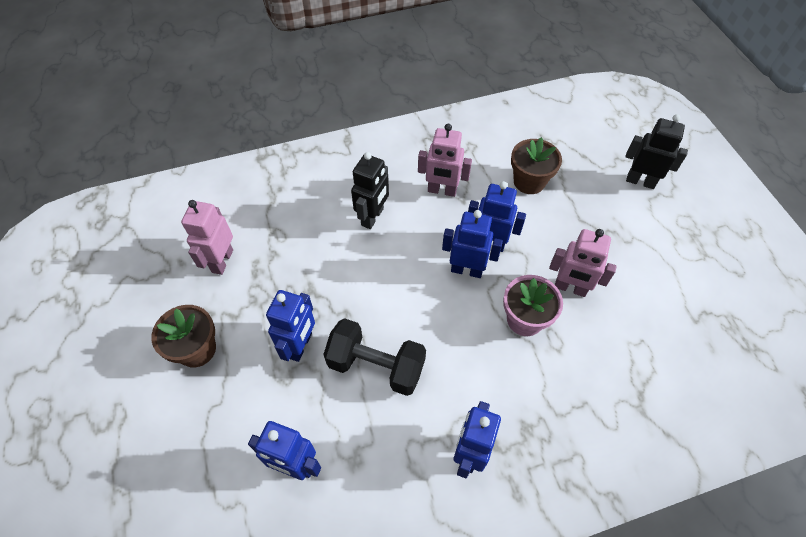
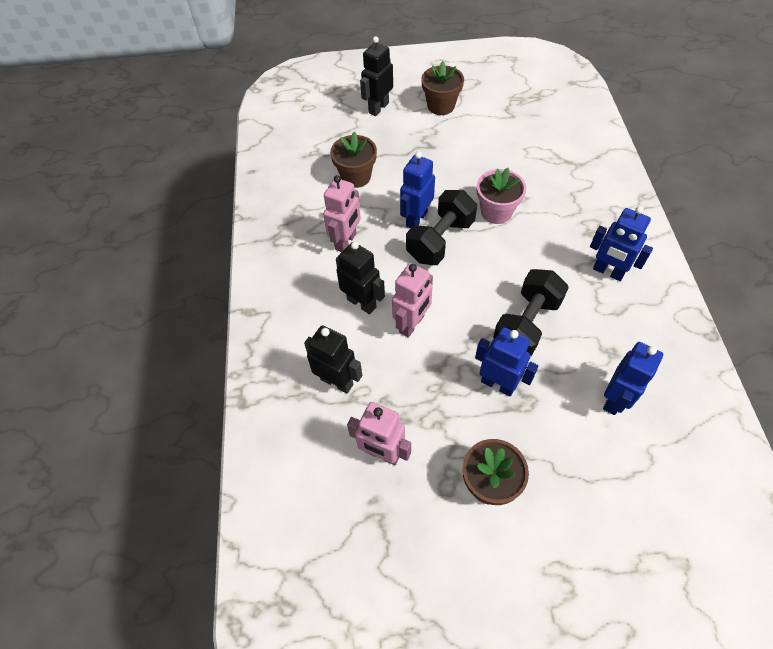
camera: 75 degrees left, 0 degrees up
blue robot [442,210,503,278] -> black dumbbell [406,190,477,265]
pink robot [549,229,617,297] -> pink robot moved to [392,263,433,338]
none -> black robot [304,325,362,394]
none -> brown flower pot [421,61,464,115]

